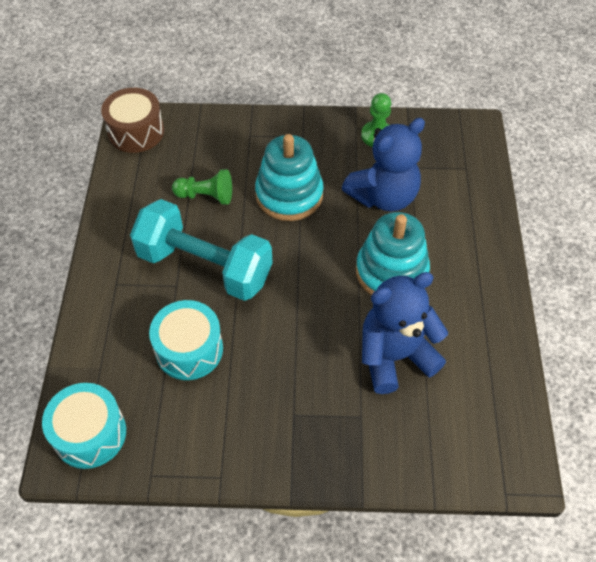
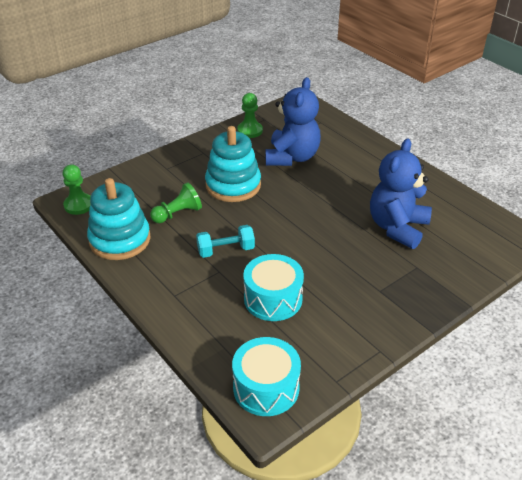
camera: 40 degrees left, 15 degrees down
brown drum [101,88,164,153] -> green pawn [62,165,91,215]
turquoise dumbbell [130,199,273,301] -> turquoise dumbbell [196,225,255,258], size x0.49
turquoise stacking toy [356,212,430,296] -> turquoise stacking toy moved to [87,178,151,260]

